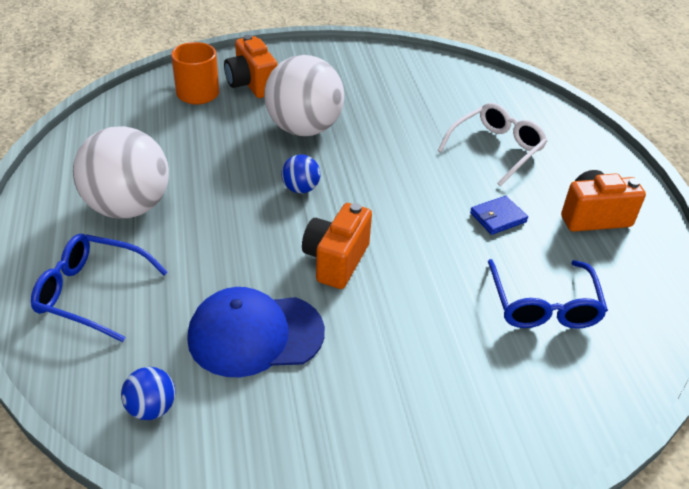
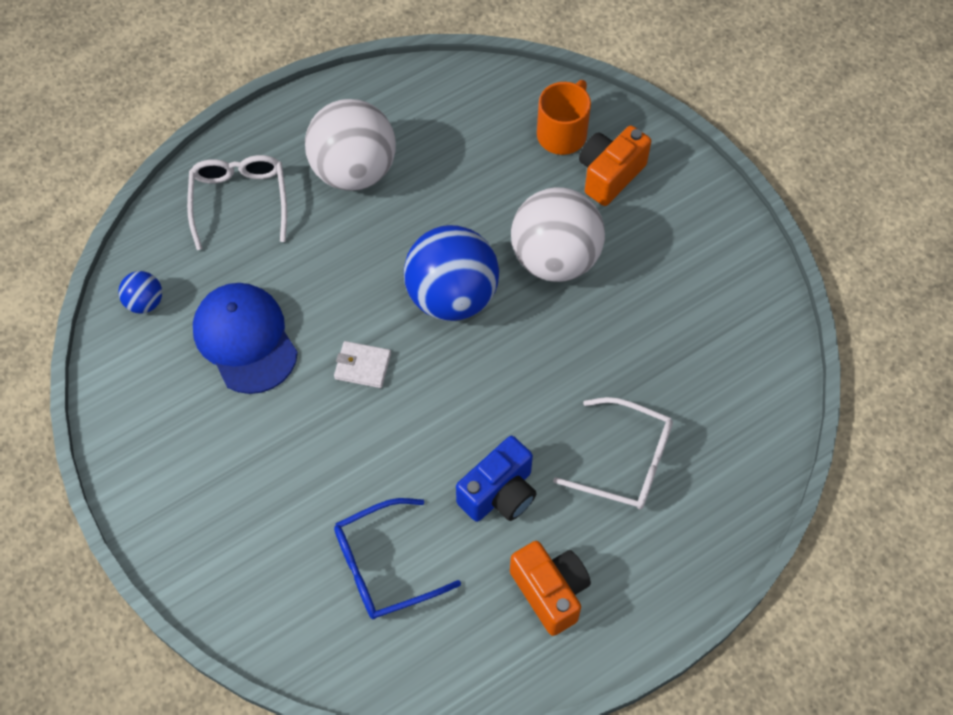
camera: 70 degrees right, 20 degrees up
blue glasses [31,234,168,342] -> white glasses [187,155,287,250]
blue ball [281,154,320,194] -> blue ball [404,225,499,321], size x2.21
orange camera [302,203,372,289] -> white wallet [334,341,391,388]
blue wallet [470,196,528,235] -> blue camera [456,436,537,522]

